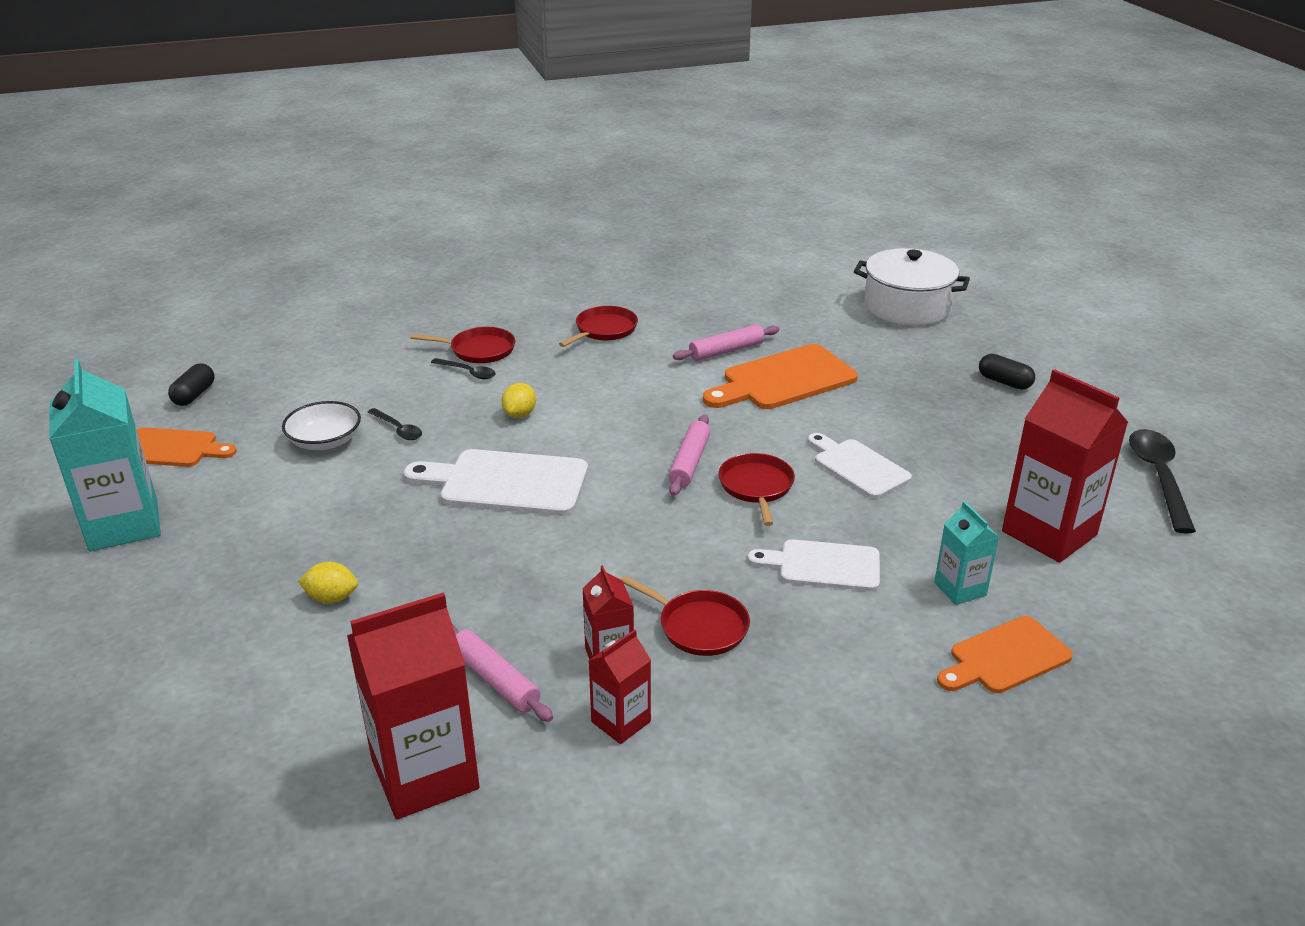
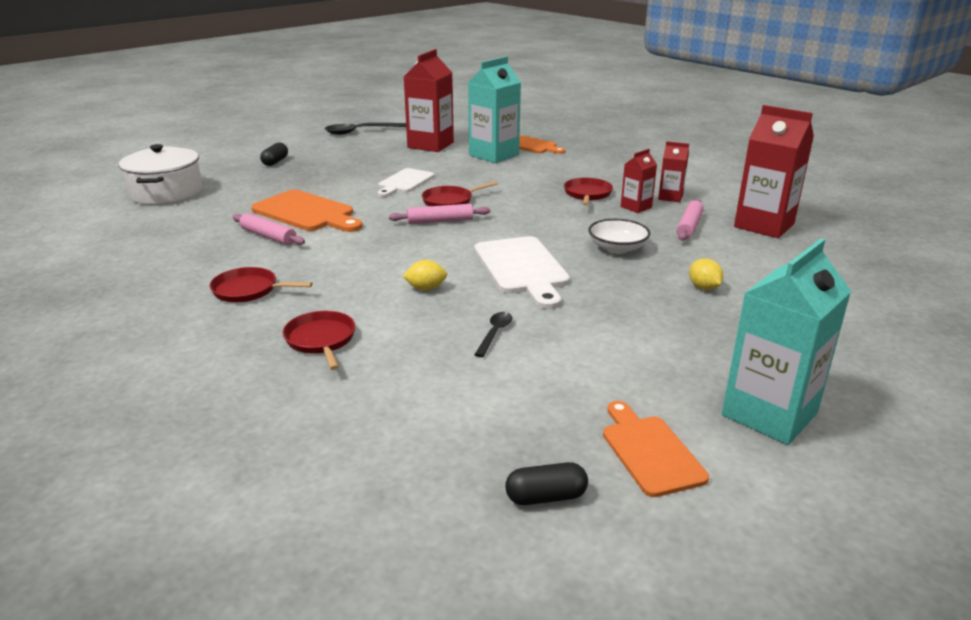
camera: 115 degrees left, 5 degrees down
white bowl [282,401,361,450] -> white bowl moved to [588,219,650,253]
black spoon [431,358,496,379] -> none
white cutting board [748,539,880,591] -> none
turquoise carton [934,501,999,605] -> turquoise carton [468,56,521,163], size x1.91

